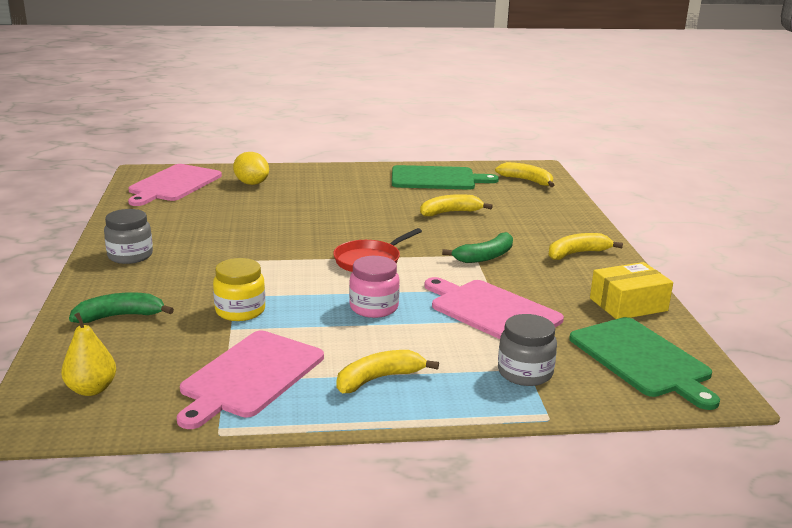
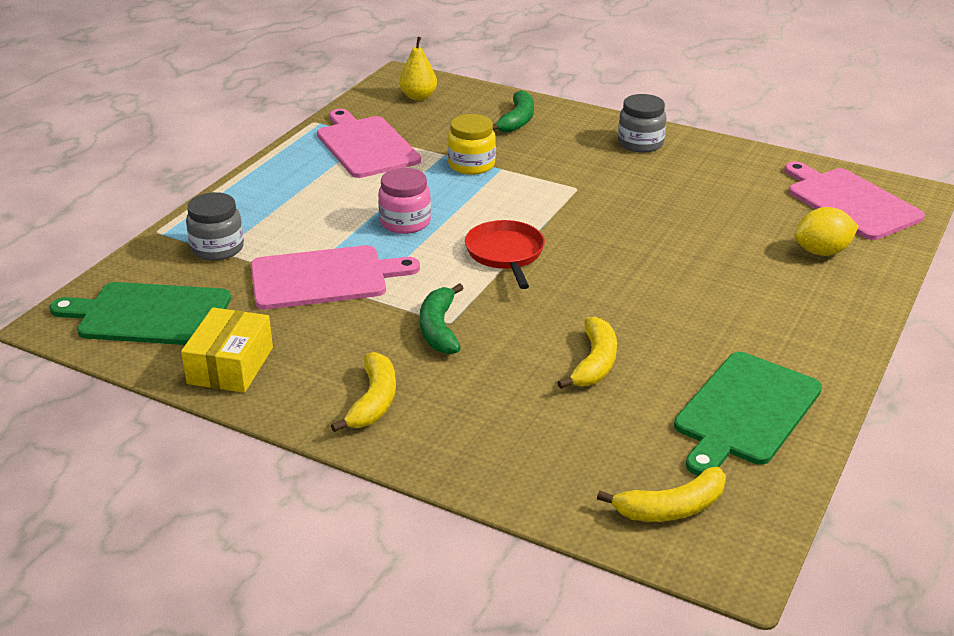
camera: 125 degrees right, 10 degrees up
yellow banana [336,350,439,393] -> none

